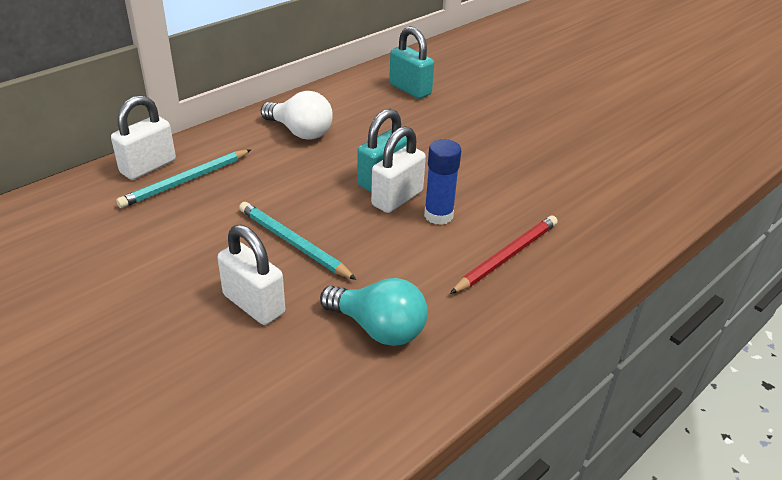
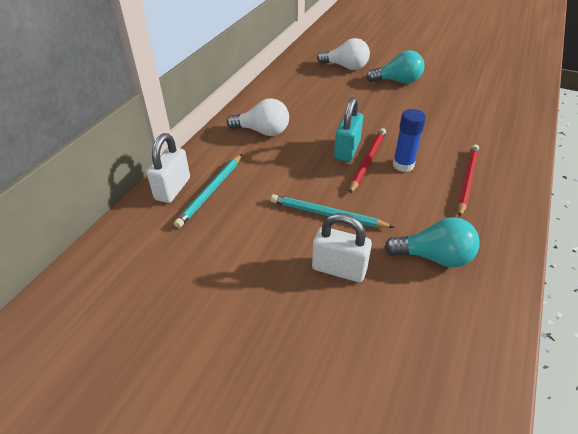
camera: 20 degrees left, 5 degrees up
white padlock [371,126,426,213] -> red pencil [350,128,386,193]
turquoise padlock [389,26,434,99] -> none
none -> white light bulb [317,38,370,70]
none -> turquoise light bulb [366,50,424,83]

